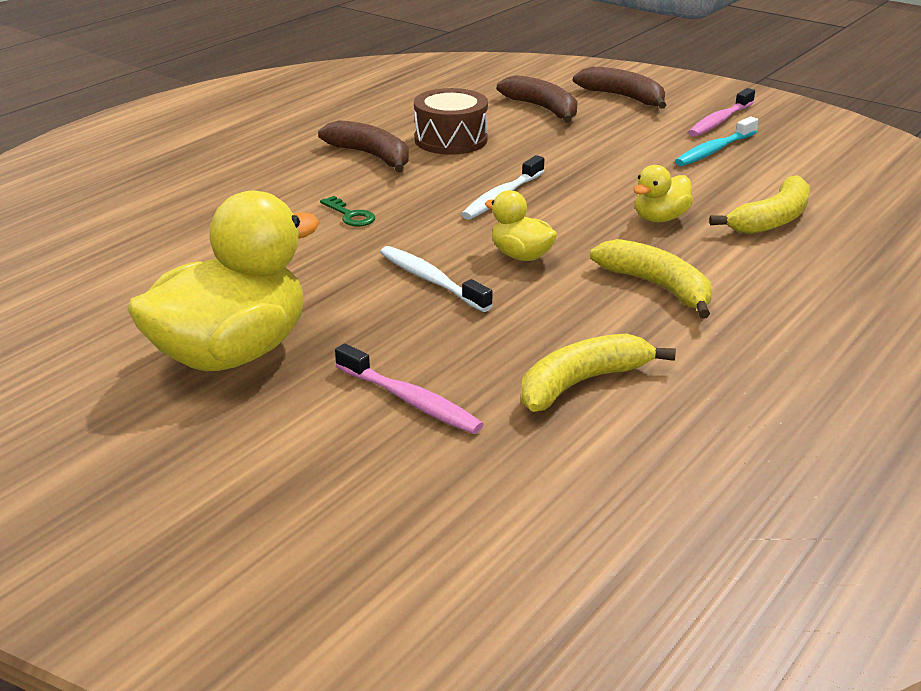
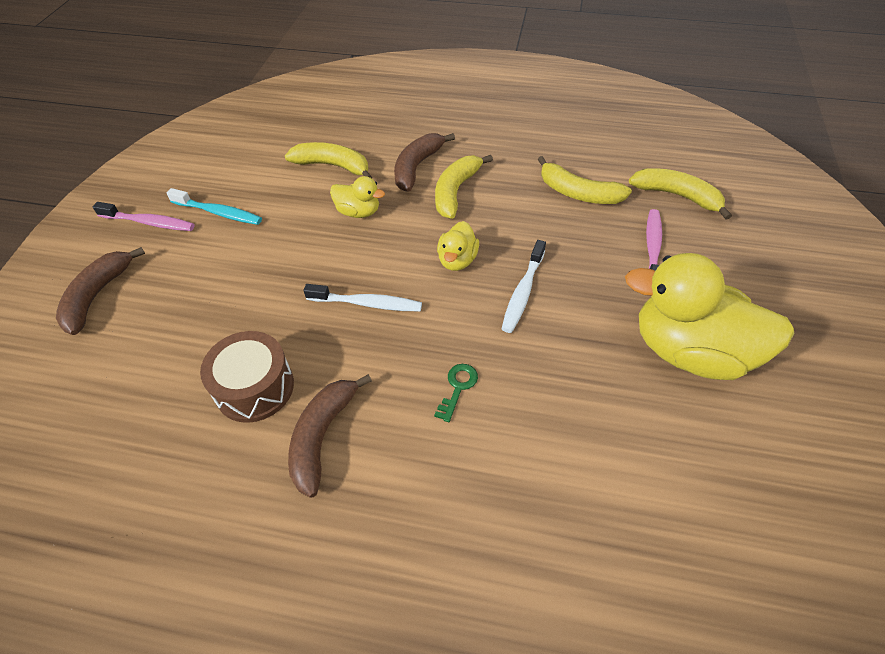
camera: 115 degrees left, 20 degrees up
brown banana [497,75,578,123] -> brown banana moved to [394,133,455,192]
none -> yellow banana [629,168,732,219]

